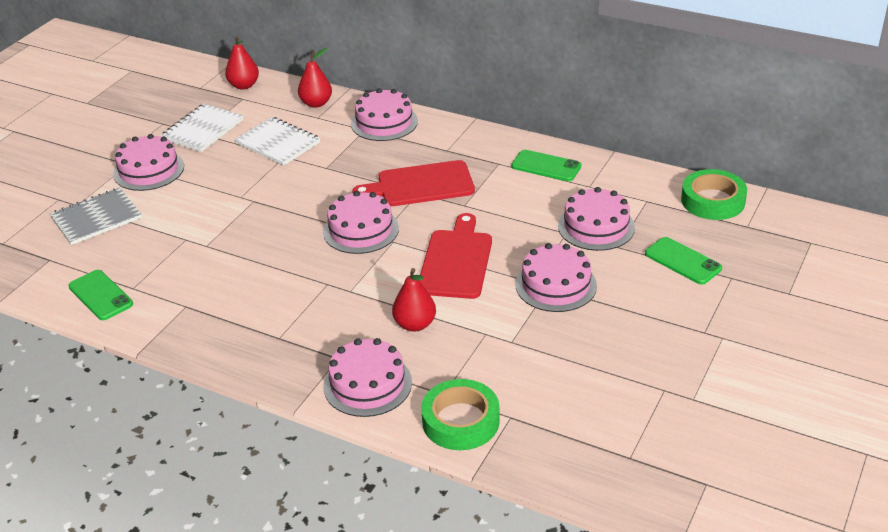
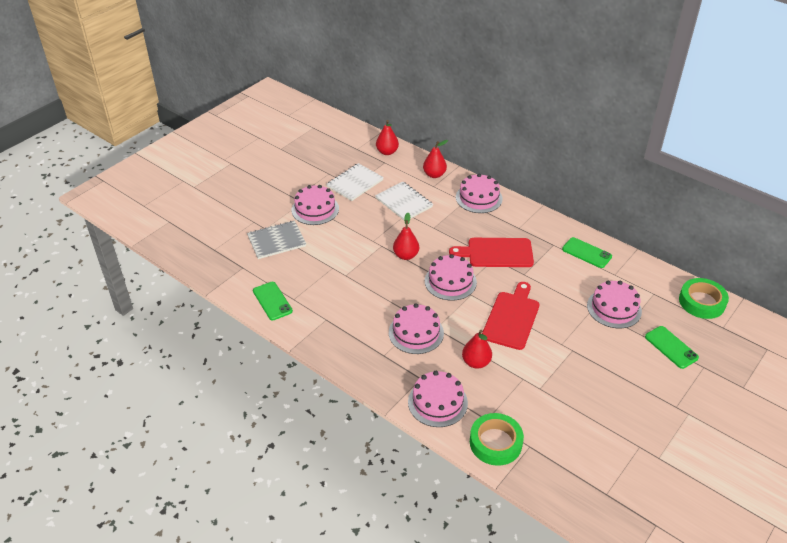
camera: 10 degrees right, 5 degrees up
pink cake [515,243,597,312] -> pink cake moved to [389,304,444,354]
none -> red pear [393,213,419,260]

